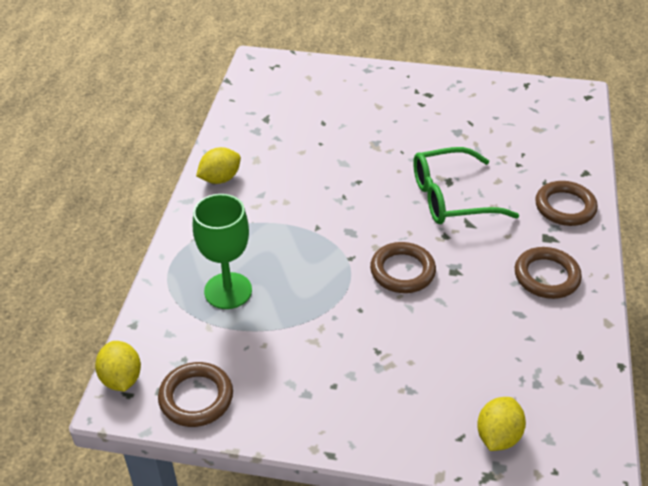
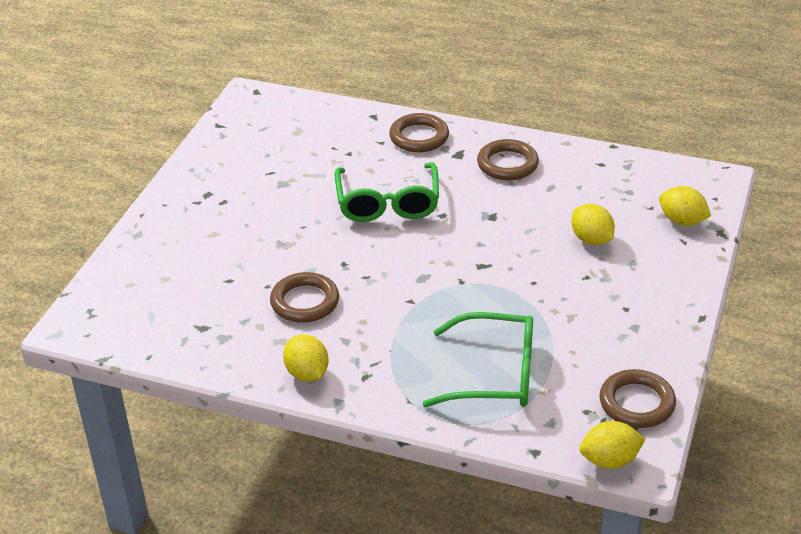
camera: 80 degrees left, 5 degrees down
green goblet [193,194,252,309] -> green glasses [423,312,533,407]
brown ring [370,242,436,293] -> brown ring moved to [270,272,339,323]
none -> yellow lemon [571,204,615,245]

